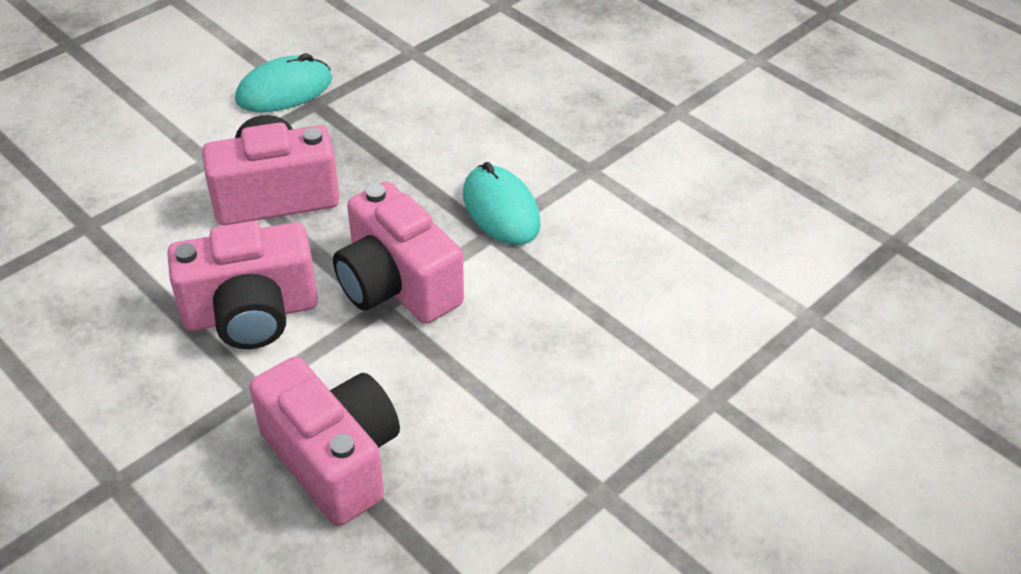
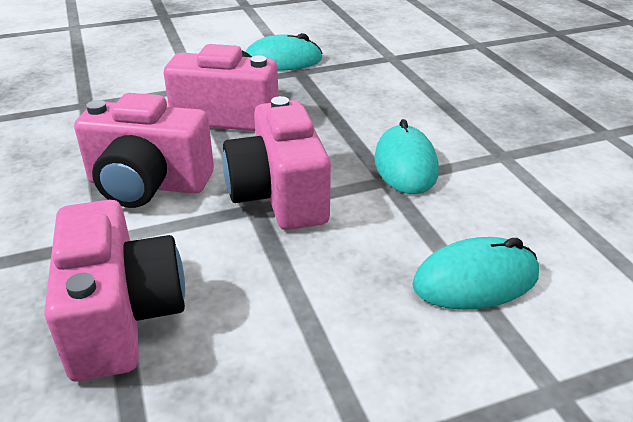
camera: 25 degrees right, 10 degrees down
none -> turquoise mouse [412,237,539,310]

